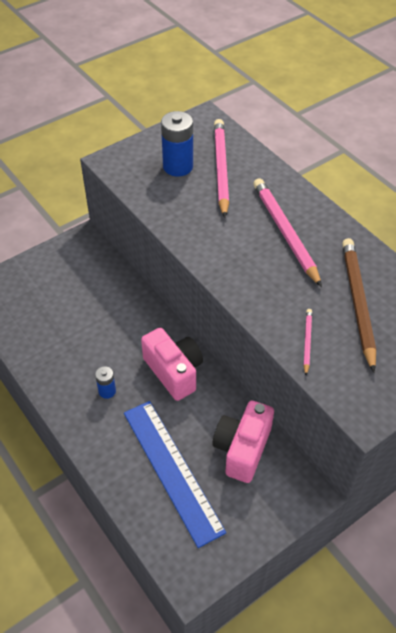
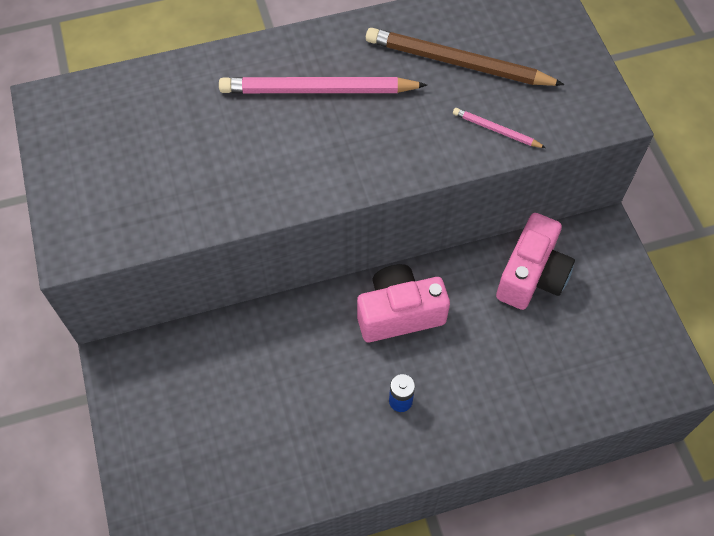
camera: 70 degrees left, 10 degrees up
blue ruler [124,401,226,548] -> none
blue battery [161,111,193,177] -> none
pink camera [212,401,274,483] -> pink camera turned 105 degrees counterclockwise [496,213,575,310]
pink pencil [214,119,229,218] -> none

